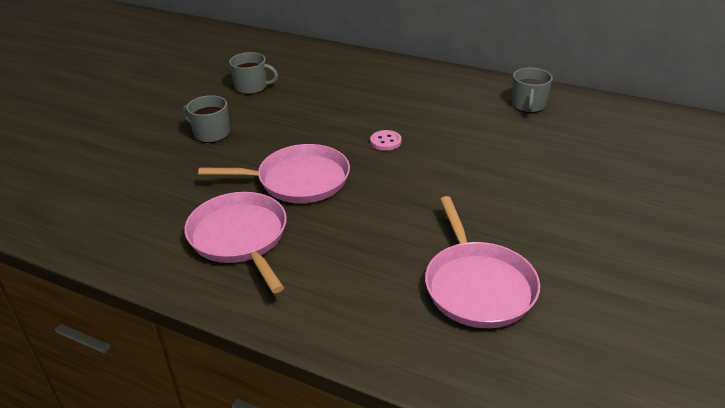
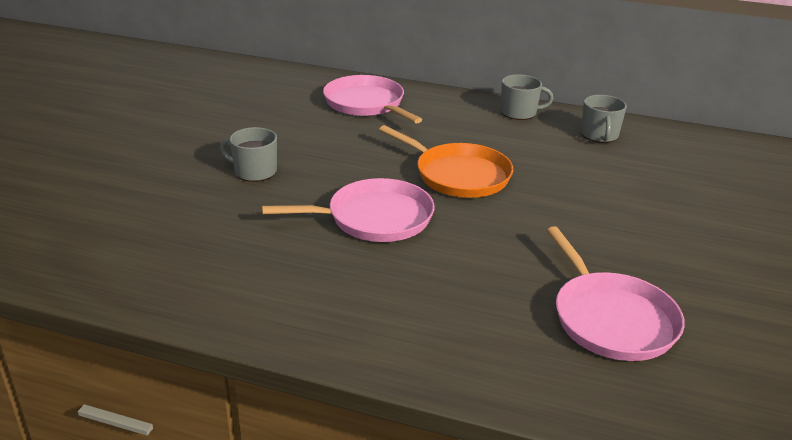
camera: 10 degrees left, 5 degrees down
pink pan [184,192,287,293] -> pink pan moved to [323,75,422,123]
grey mug [229,52,278,94] -> grey mug moved to [501,74,553,120]
pink button [370,130,402,151] -> orange pan [379,125,513,198]

